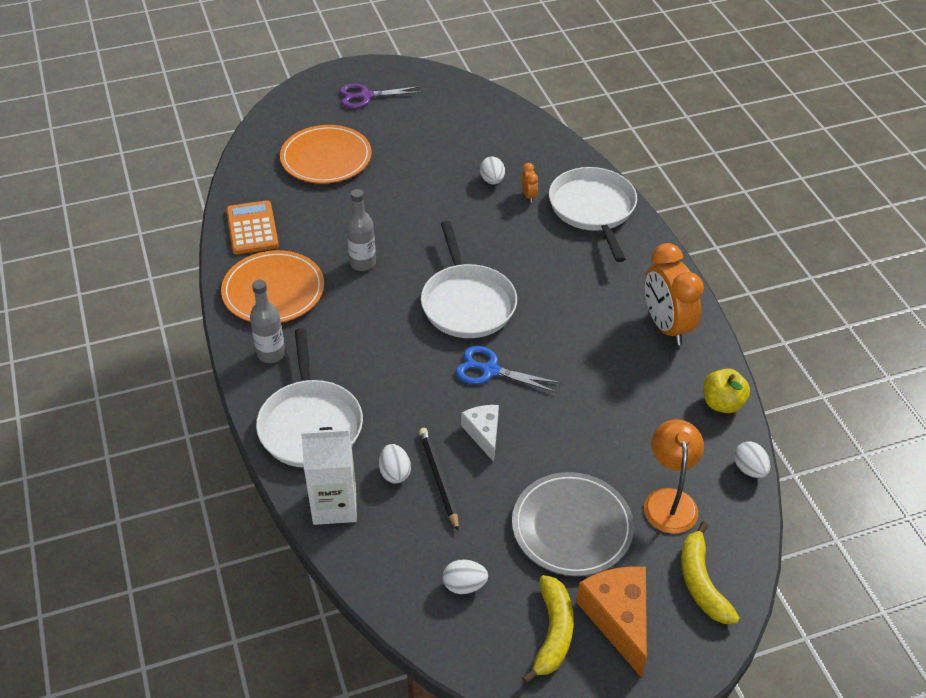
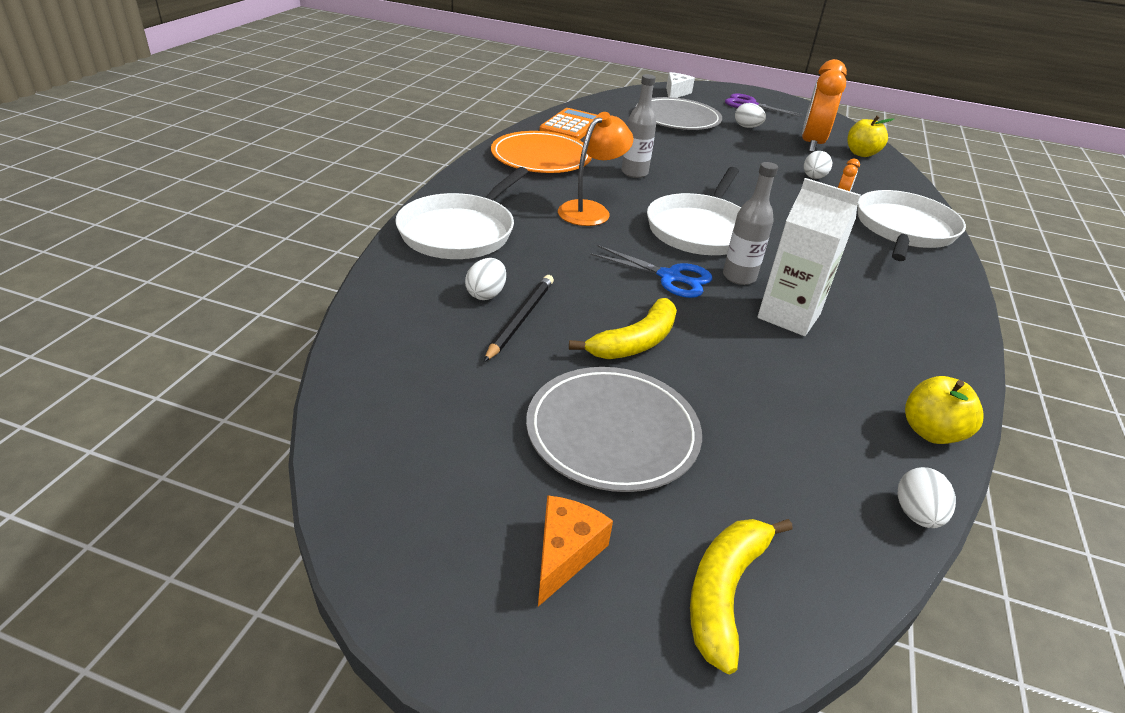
camera: 35 degrees right, 10 degrees down
grey bottle [250,280,285,363] -> grey bottle moved to [723,162,778,285]
orange plate [280,125,372,183] -> grey plate [636,97,722,130]
white carton [301,427,357,525] -> white carton moved to [757,178,861,336]
white egg [443,559,488,594] -> white egg moved to [735,103,766,128]
blue scissors [456,346,561,393] -> blue scissors turned 150 degrees clockwise [590,245,712,298]
white cheese [461,405,499,462] -> white cheese moved to [666,72,695,98]
yellow banana [522,575,574,683] -> yellow banana moved to [569,298,677,359]
orange cheese [576,566,647,678] -> orange cheese [538,495,613,607], size x0.63
orange lamp [644,419,704,534] -> orange lamp moved to [558,112,633,226]
orange clock [645,243,704,346] -> orange clock moved to [802,59,847,152]
none -> yellow apple [847,116,894,157]

